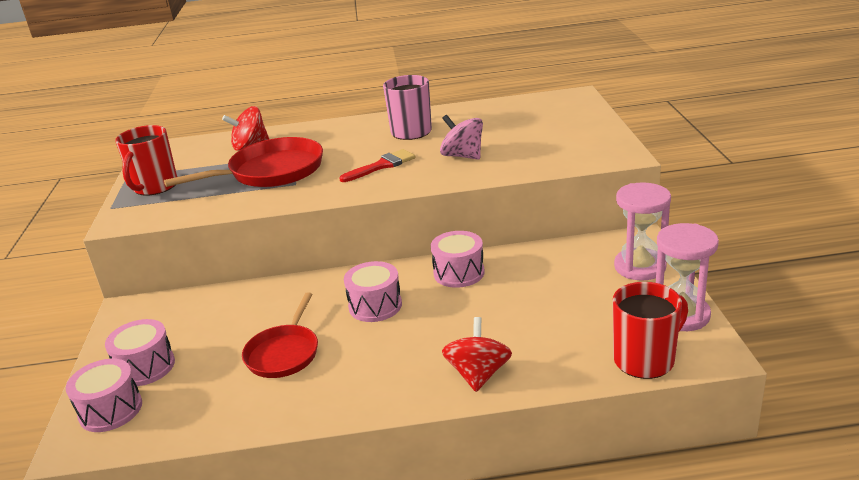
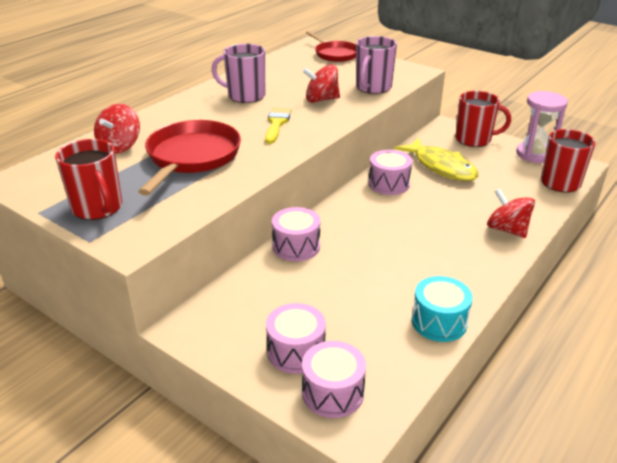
camera: 50 degrees left, 5 degrees up
red pan [242,292,318,378] -> red pan moved to [306,31,356,62]
red brush [340,149,415,182] -> yellow brush [265,107,292,144]
pink drum [344,261,402,322] -> pink drum moved to [272,207,320,261]
pink spinning top [440,115,483,160] -> red spinning top [303,64,340,103]
pink hourglass [614,182,671,280] -> red mug [455,91,511,147]
none -> pink mug [356,36,397,94]
none -> yellow fish [394,138,478,181]
none -> turquoise drum [412,276,473,342]

